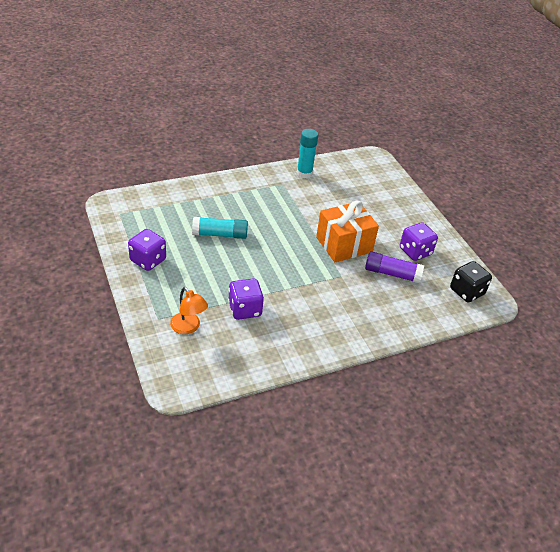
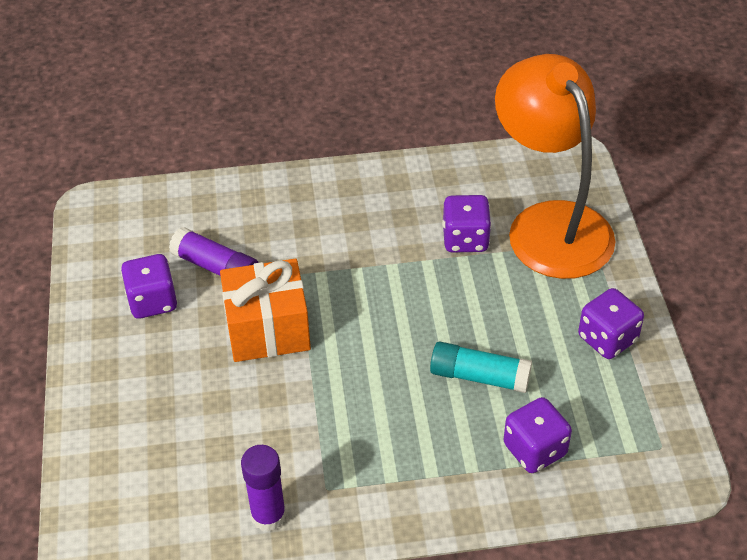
camera: 160 degrees left, 5 degrees up
orange lamp [170,287,208,334] -> orange lamp [495,54,615,279], size x2.49
turquoise glue stick [297,129,318,178] -> purple glue stick [241,445,286,532]
black dice [450,261,492,302] -> none
none -> purple dice [504,397,572,473]

